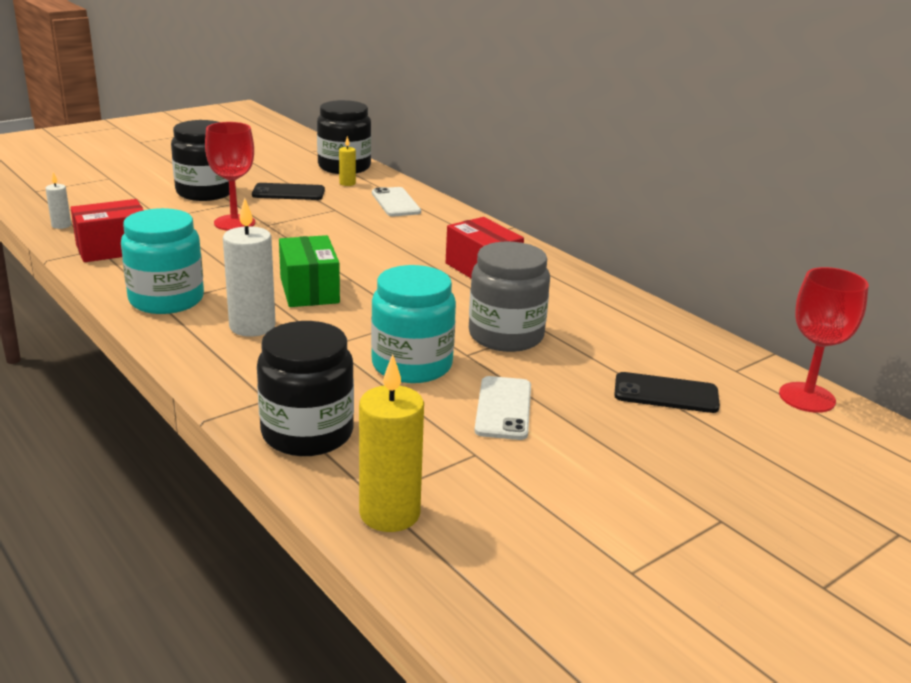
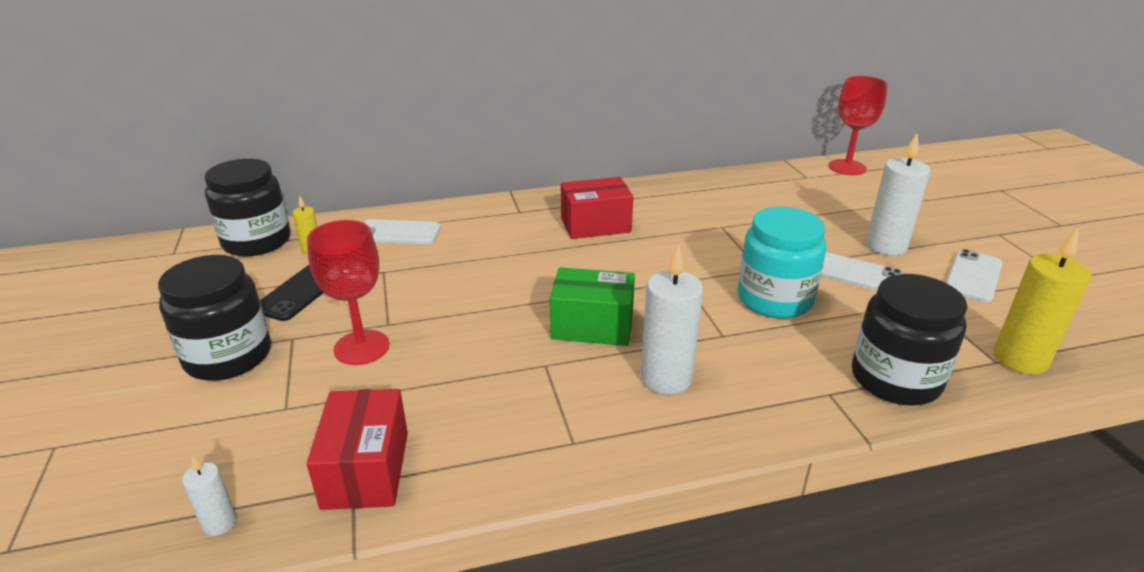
camera: 65 degrees left, 5 degrees up
turquoise jar [121,208,204,314] -> none
grey jar [469,241,550,352] -> none
black phone [614,372,720,413] -> none
none -> white candle [866,133,931,255]
none -> white phone [946,249,1002,302]

